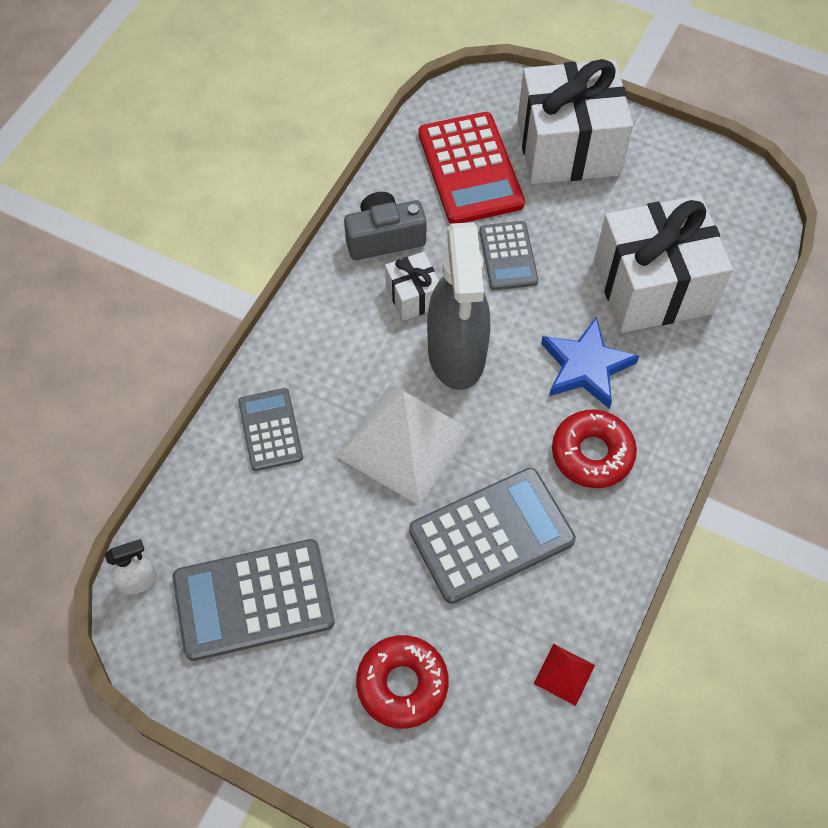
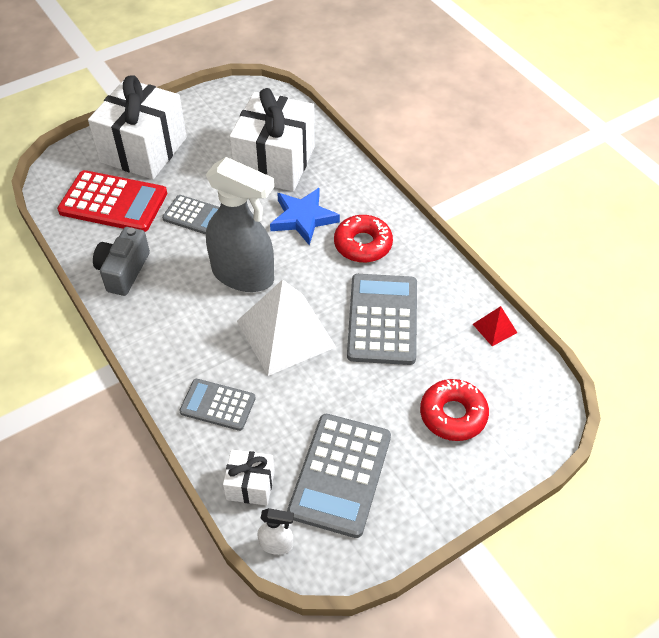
camera: 60 degrees left, 10 degrees down
white spray bottle [105,539,157,594] -> white spray bottle turned 90 degrees clockwise [258,508,294,555]
white gift [385,252,439,321] -> white gift moved to [223,450,275,506]

